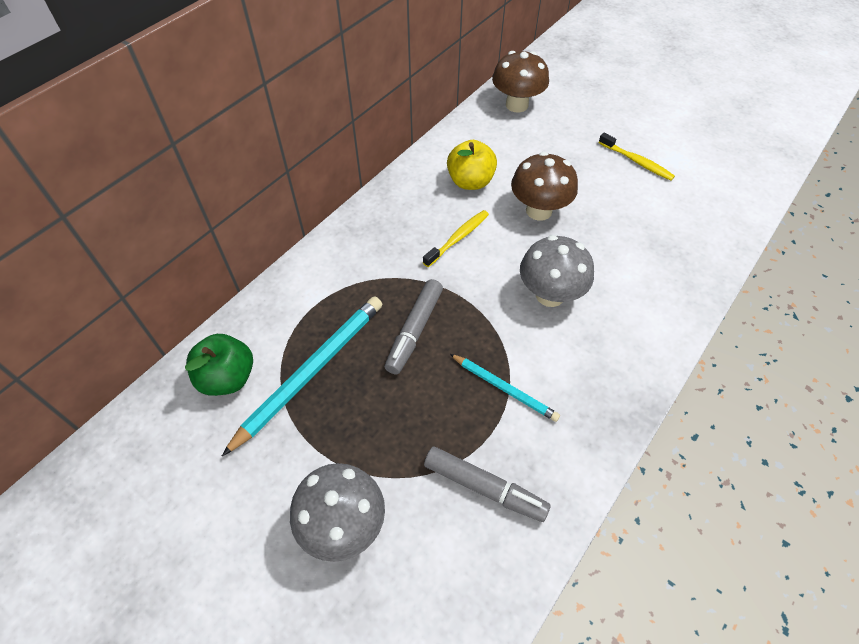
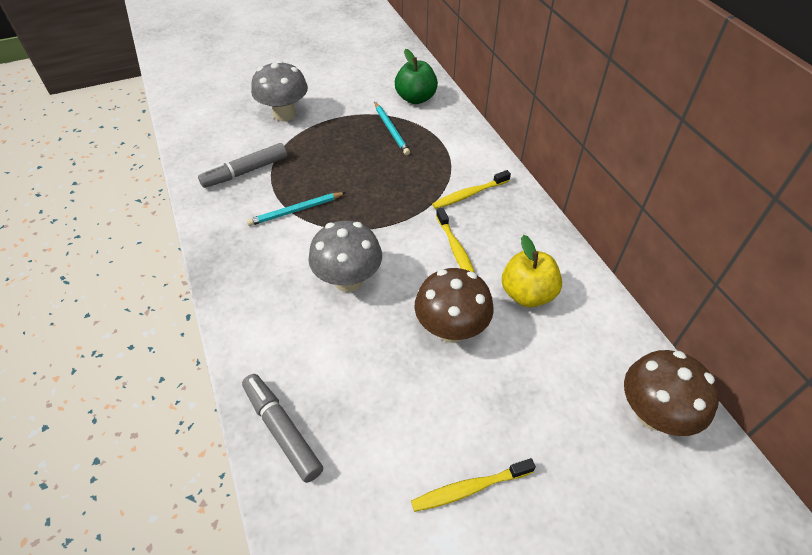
camera: 120 degrees right, 5 degrees down
turquoise pencil [222,296,382,456] -> turquoise pencil [375,102,410,155], size x0.57
grey marker [385,279,443,374] -> grey marker moved to [242,374,323,483]
none -> yellow toothbrush [432,170,511,209]

